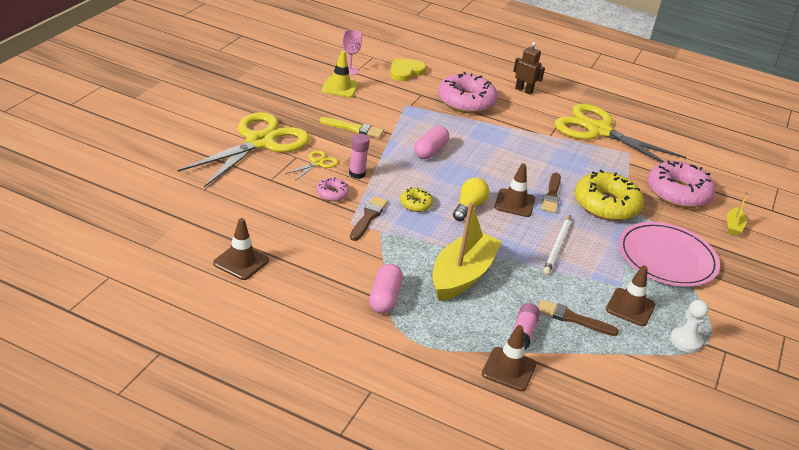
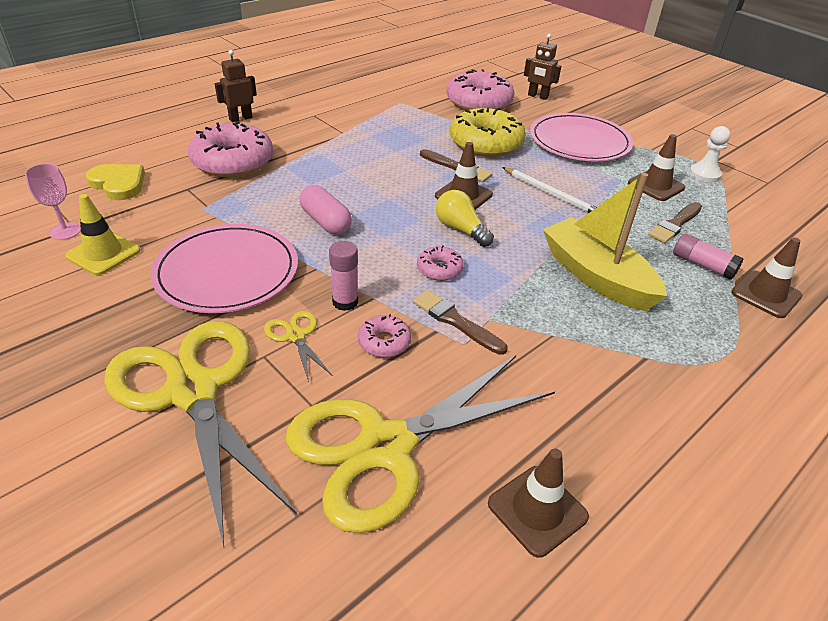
camera: 65 degrees left, 5 degrees up
yellow brush [319,117,384,138] -> pink plate [151,224,298,313]
pink capsule [369,264,403,314] -> none
yellow heart [390,58,426,81] -> yellow heart turned 150 degrees clockwise [86,164,145,200]
yellow donut [400,187,433,212] -> pink donut [417,245,464,281]
yellow scissors [555,104,686,163] -> yellow scissors moved to [286,355,555,533]
yellow boat [726,192,748,236] -> brown robot [524,34,561,100]

